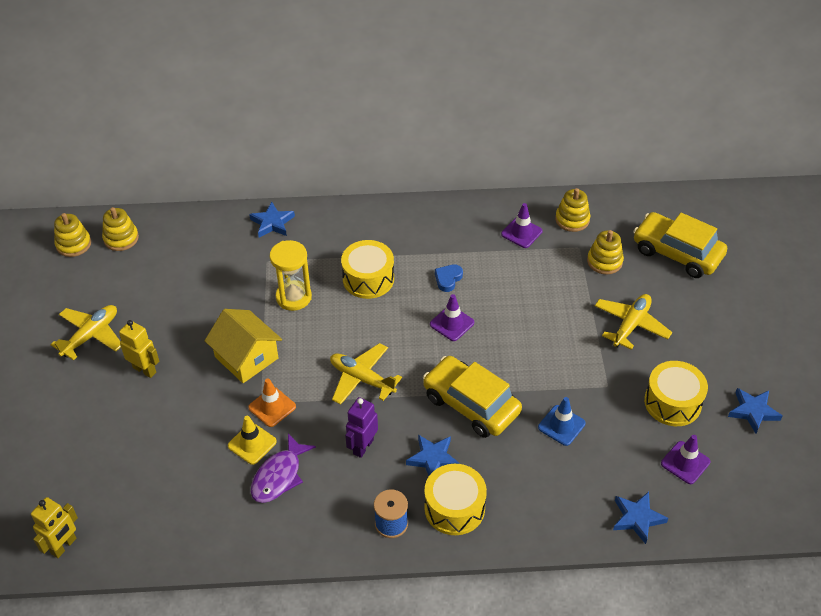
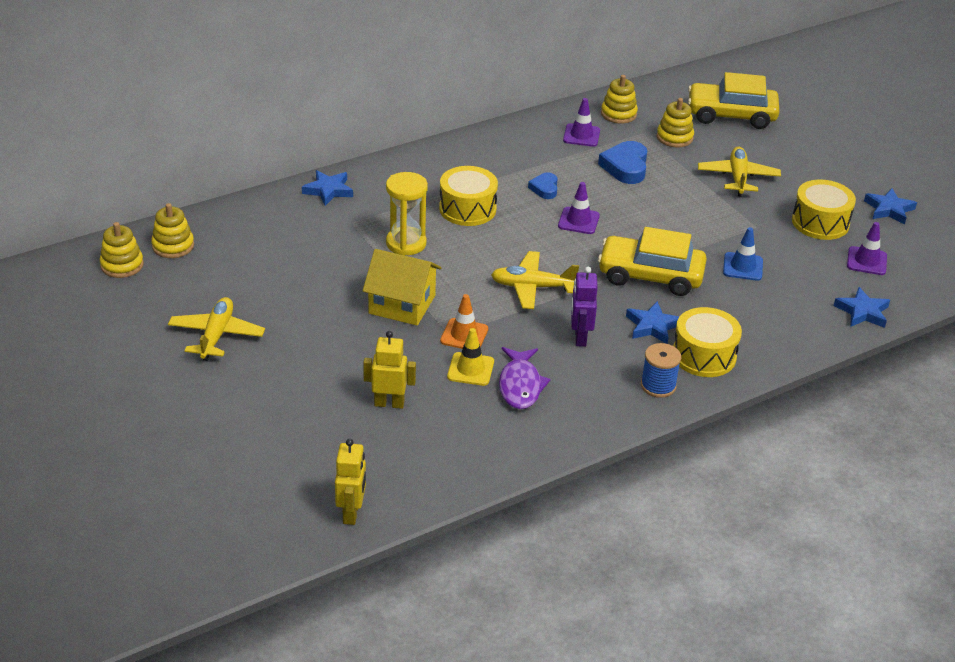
camera: 30 degrees left, 10 degrees down
yellow robot [119,320,159,378] -> yellow robot moved to [363,331,416,409]
none -> blue heart [598,141,647,184]

